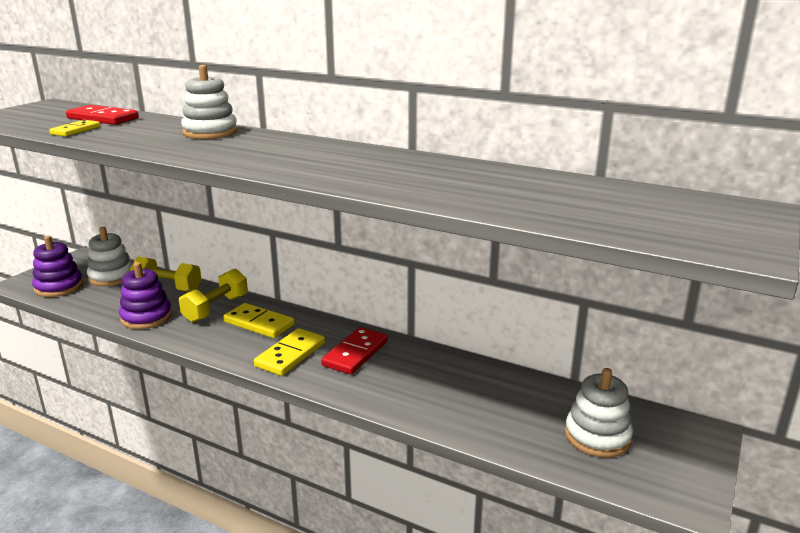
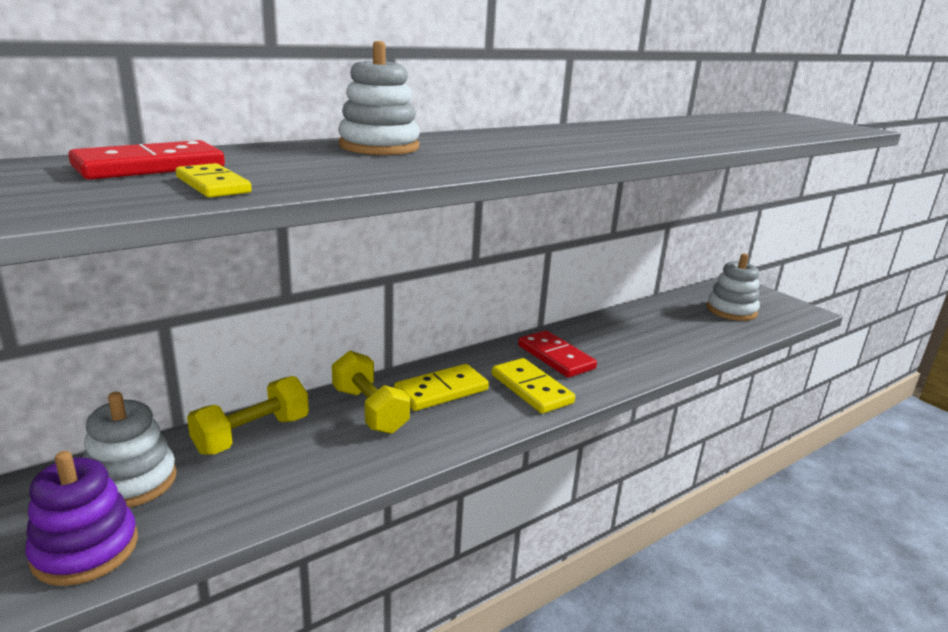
camera: 65 degrees left, 0 degrees up
purple stacking toy [119,262,172,329] -> none

